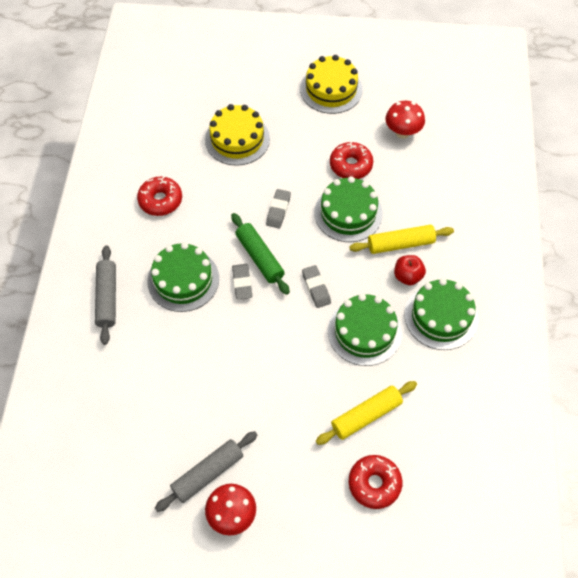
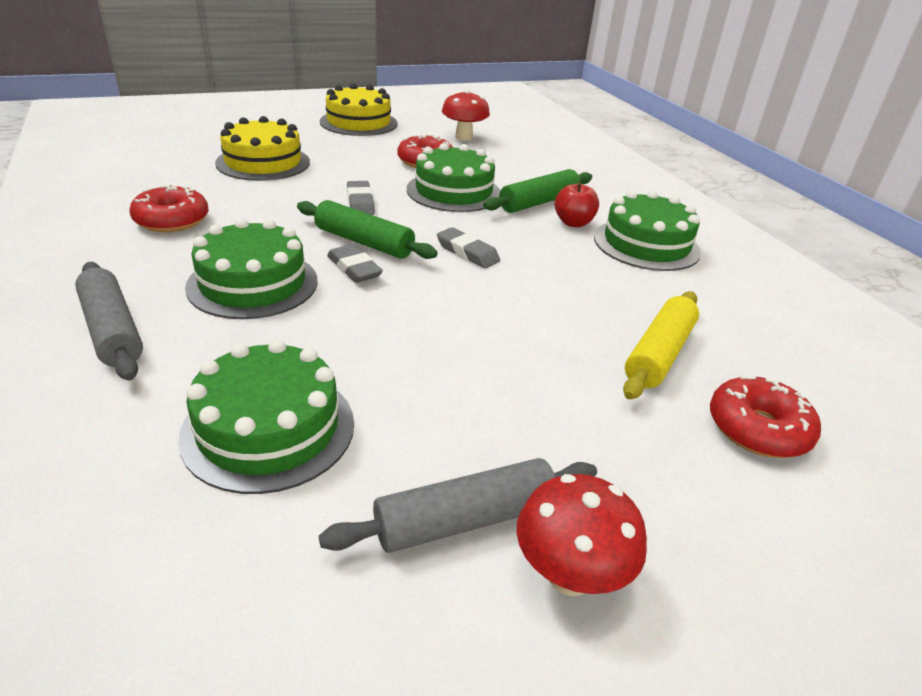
camera: 30 degrees left, 25 degrees down
grey rolling pin [155,431,257,512] -> grey rolling pin turned 45 degrees clockwise [319,458,597,553]
green cake [328,294,402,366] -> green cake moved to [178,339,354,494]
yellow rolling pin [349,225,454,254] -> green rolling pin [483,169,592,213]

